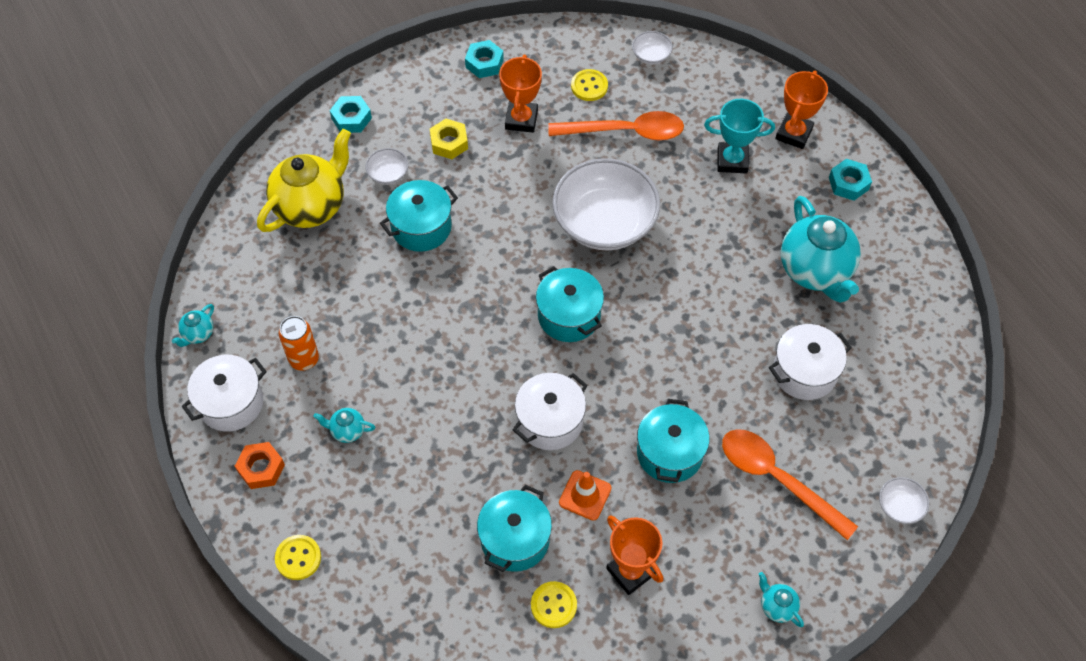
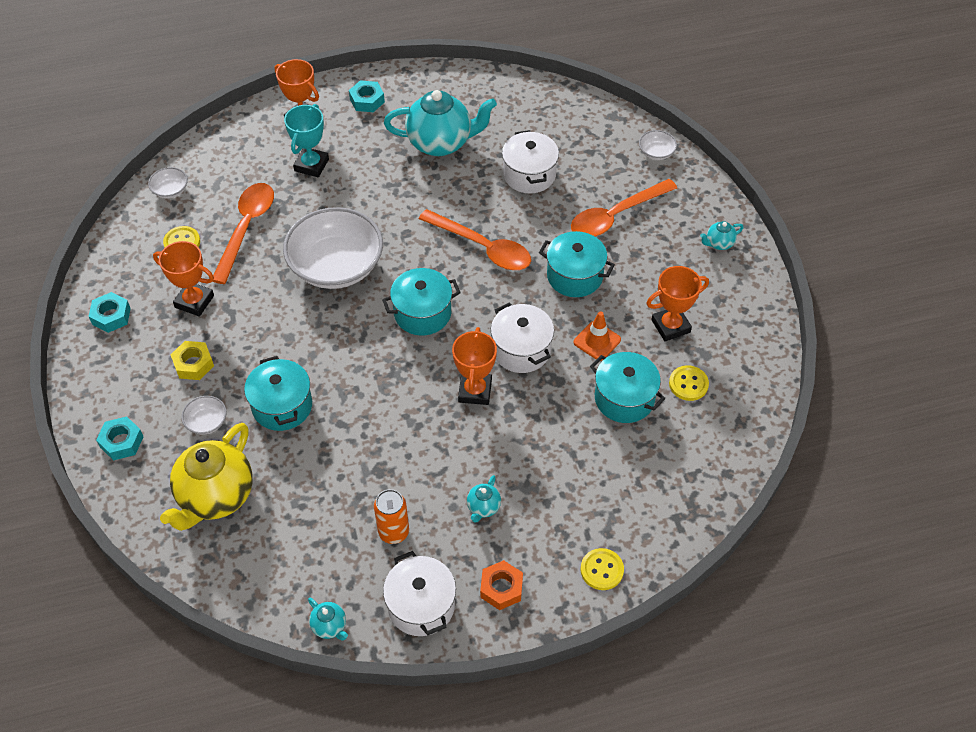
camera: 75 degrees left, 5 degrees down
yellow teapot [257,129,351,232] -> yellow teapot turned 120 degrees counterclockwise [160,423,253,531]
none -> orange spoon [419,209,531,270]
none -> orange trophy [452,327,497,405]

